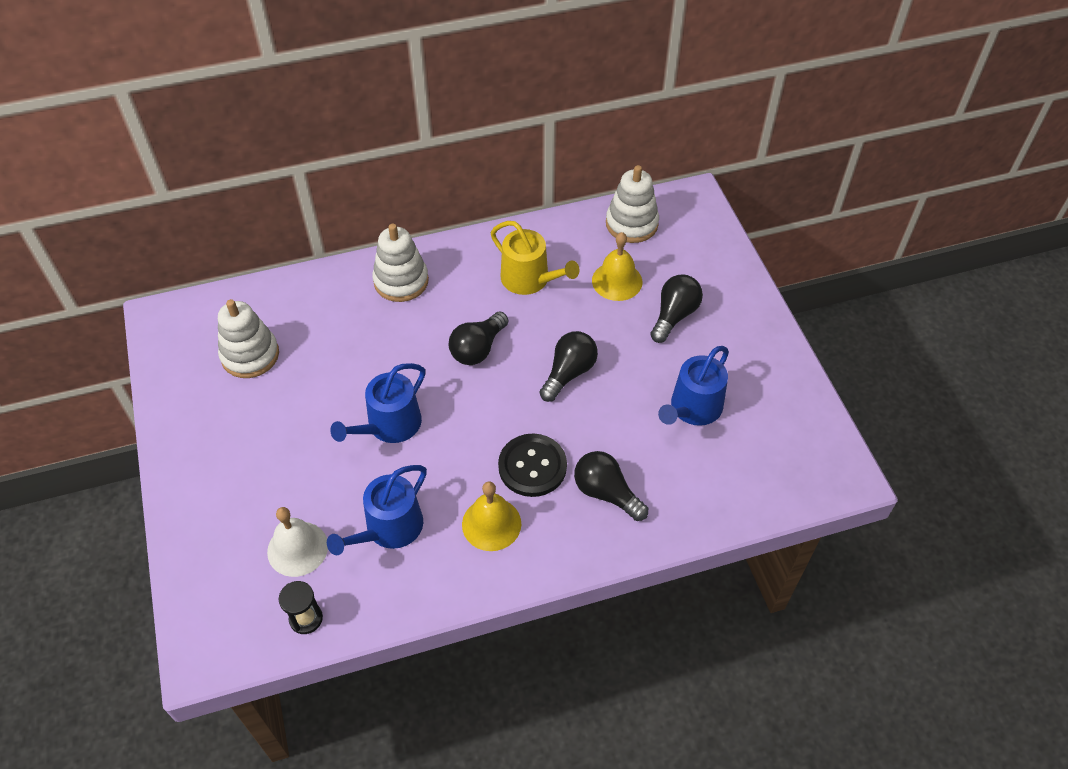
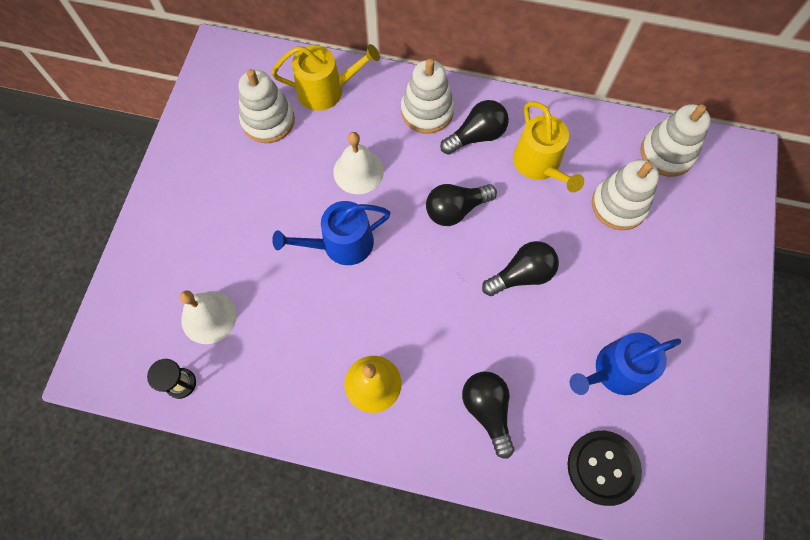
camera: 30 degrees right, 15 degrees up
blue watering can [327,465,427,555] -> none
black button [498,434,567,497] -> black button moved to [567,431,642,506]
yellow bell [592,232,642,301] -> white stacking toy [592,159,659,230]
black light bulb [650,275,703,343] -> black light bulb moved to [440,100,509,155]
none -> yellow watering can [272,44,380,111]
none -> white bell [333,132,384,194]

